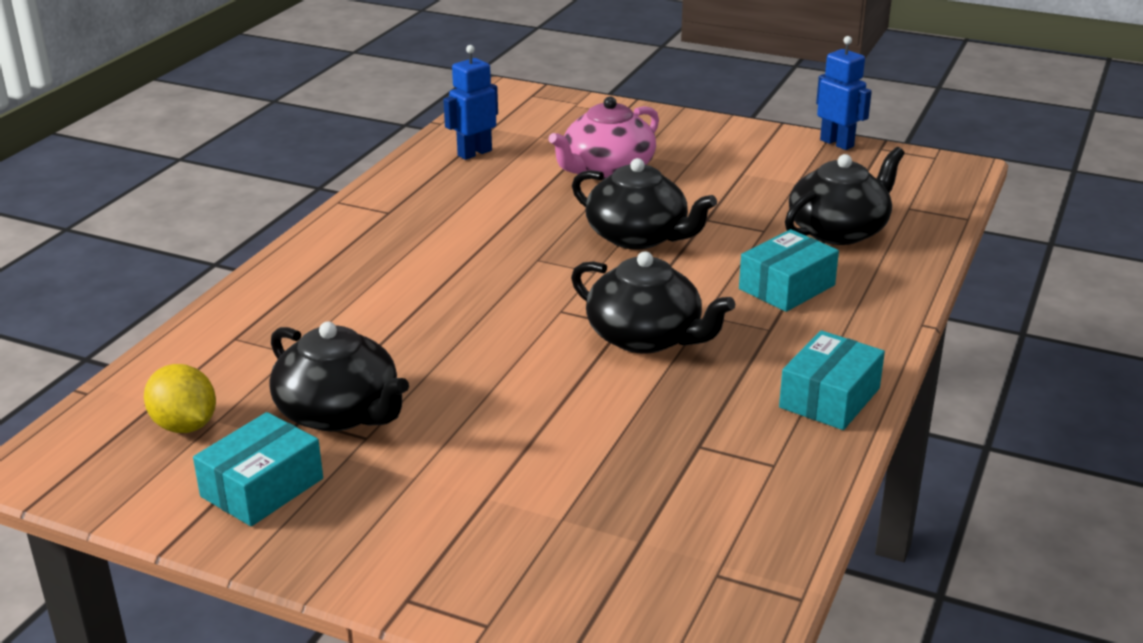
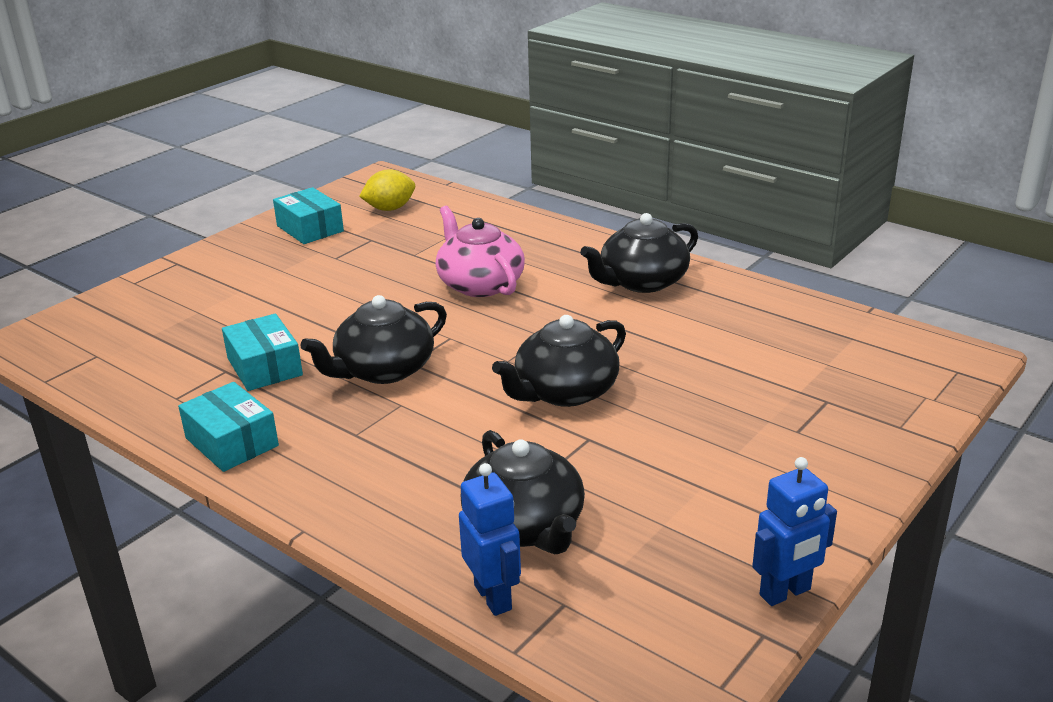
camera: 105 degrees right, 0 degrees up
black teapot [269,321,409,431] -> black teapot moved to [580,213,698,293]
blue robot [443,45,498,160] -> blue robot moved to [459,463,521,616]
pink teapot [548,96,659,180] -> pink teapot moved to [436,206,525,297]
turquoise box [739,229,839,312] -> turquoise box moved to [222,314,303,391]

